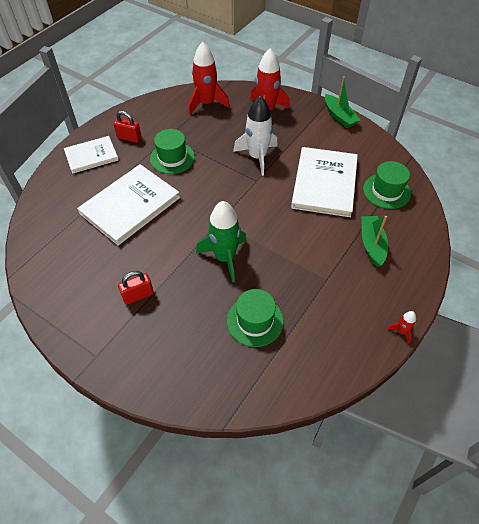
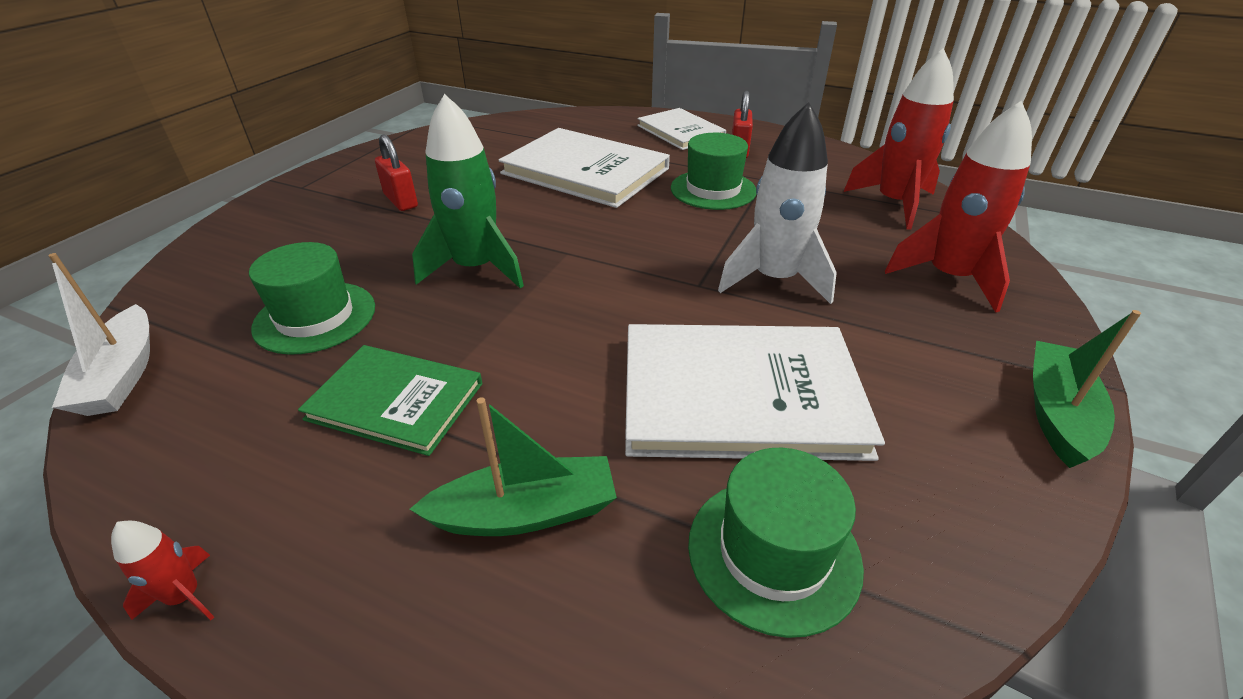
camera: 80 degrees right, 15 degrees down
green boat [325,76,360,128] -> green boat turned 150 degrees clockwise [1033,310,1141,468]
none -> white boat [48,253,150,416]
none -> green book [298,345,483,456]

